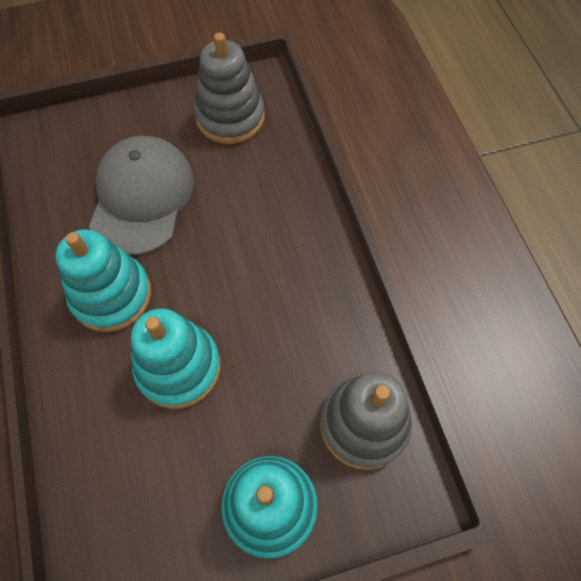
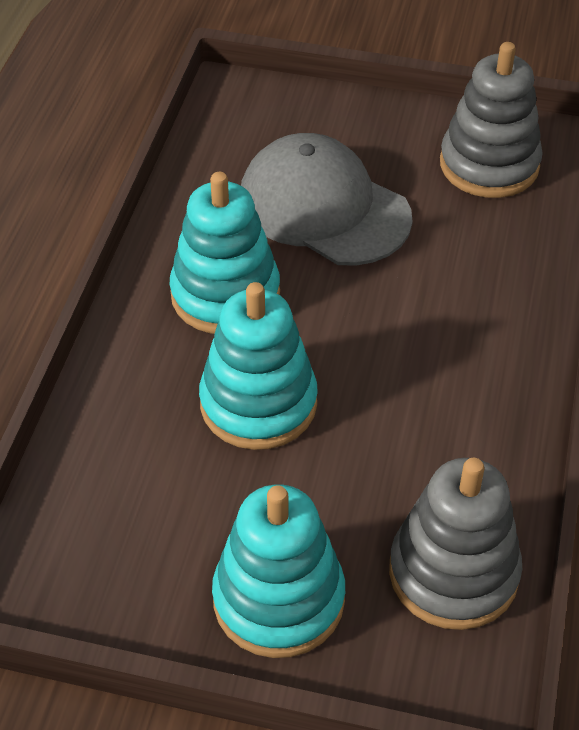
camera: 30 degrees right, 15 degrees down
grey cap [89,136,194,255] -> grey cap turned 90 degrees counterclockwise [241,133,413,266]

